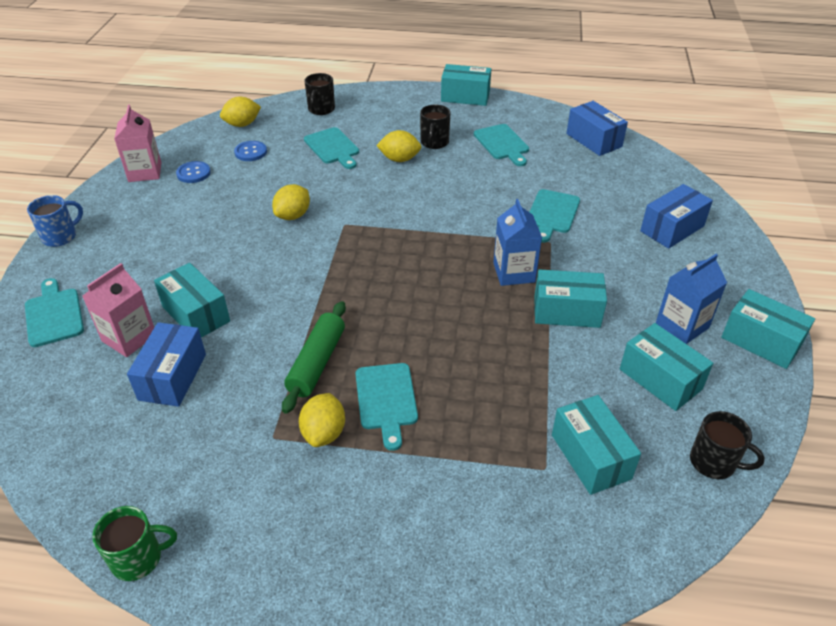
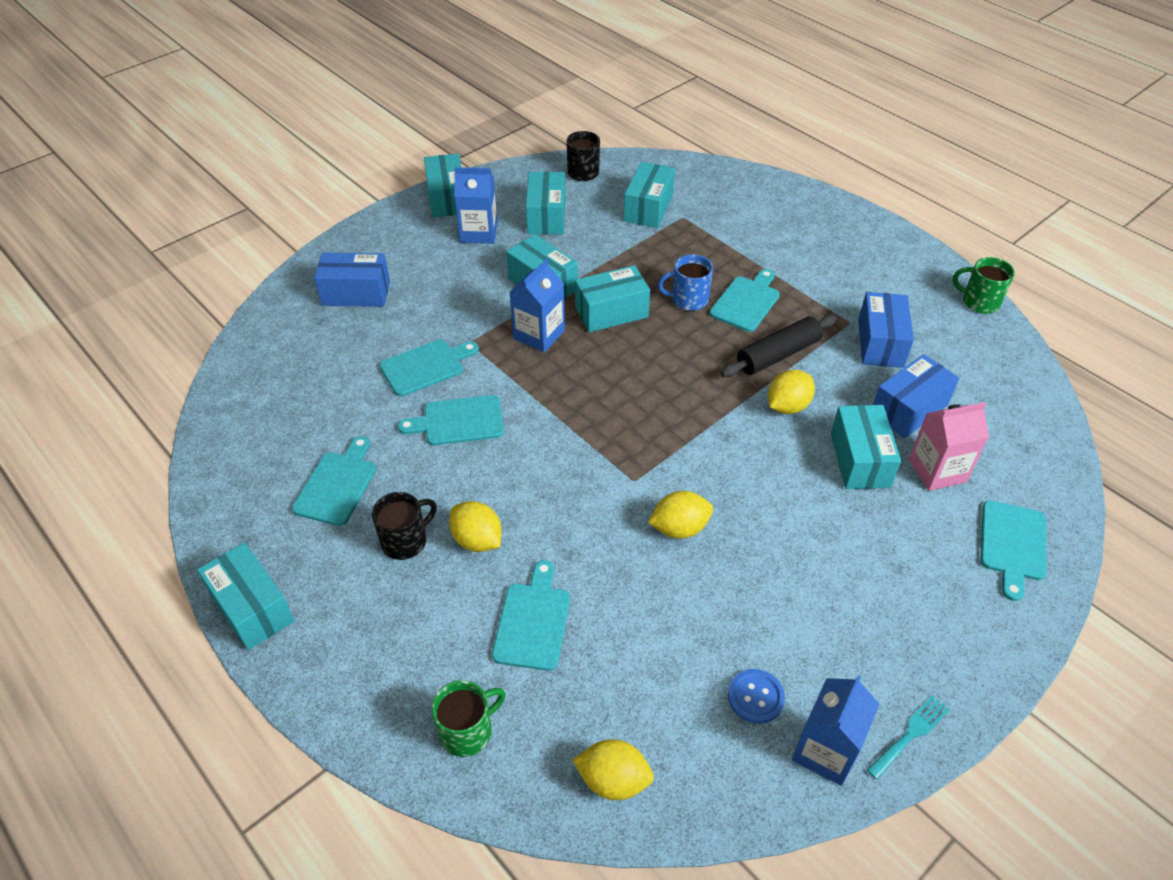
camera: 140 degrees left, 5 degrees up
blue mug [27,195,83,247] -> blue mug moved to [658,254,713,311]
pink carton [114,105,161,182] -> blue carton [792,675,880,786]
blue button [234,141,267,161] -> none
green rolling pin [282,301,346,414] -> black rolling pin [721,315,837,377]
yellow lemon [299,393,345,447] -> yellow lemon moved to [768,370,815,414]
black mug [304,73,335,115] -> green mug [432,680,506,757]
blue box [566,101,628,156] -> blue box moved to [858,292,914,368]
none -> turquoise cutting board [398,395,504,445]
none -> turquoise box [575,265,650,332]
none -> turquoise fork [867,695,950,780]

